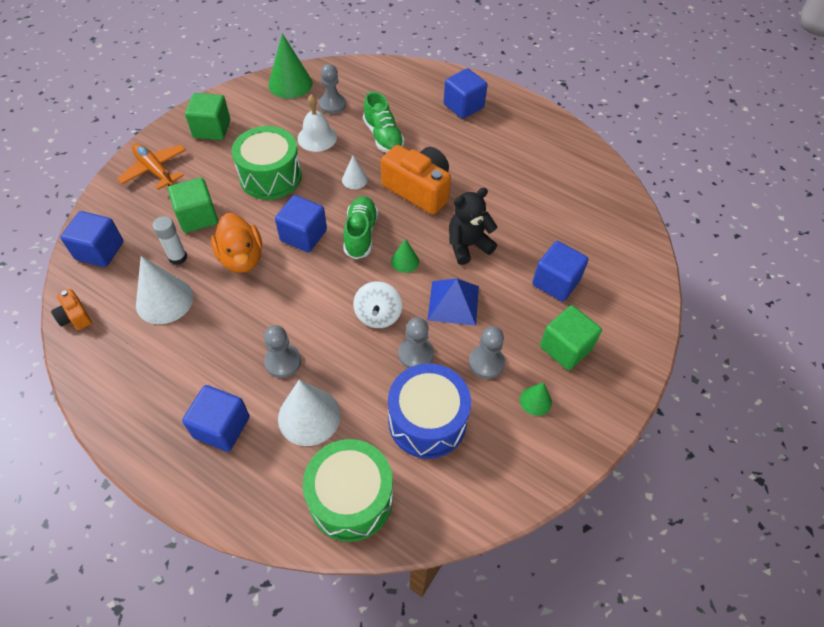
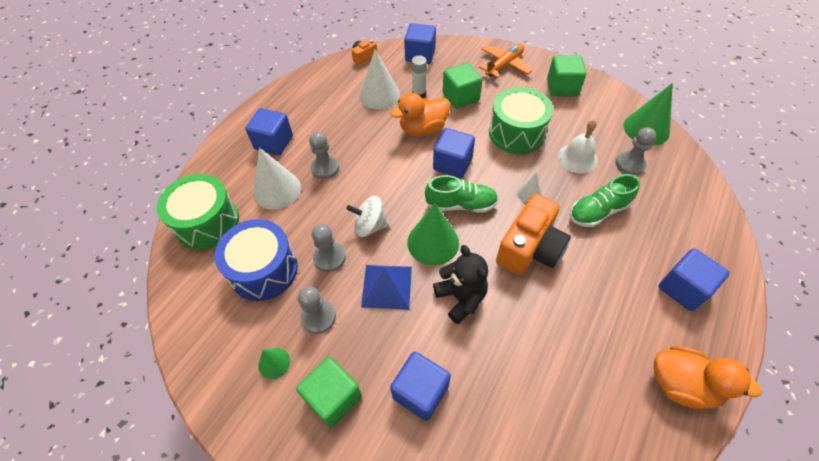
camera: 90 degrees right, 0 degrees up
green cone [391,238,419,273] -> green cone [407,203,459,265], size x1.90
none -> orange duck [654,346,762,409]

